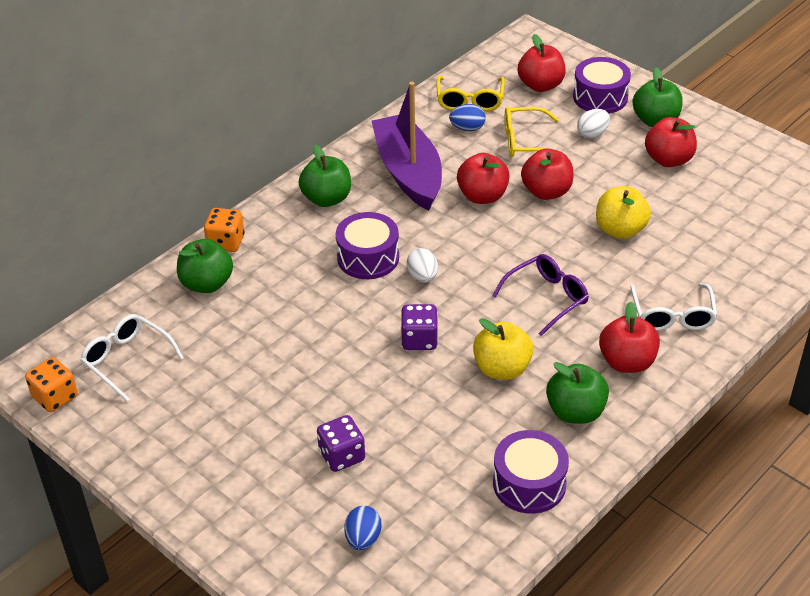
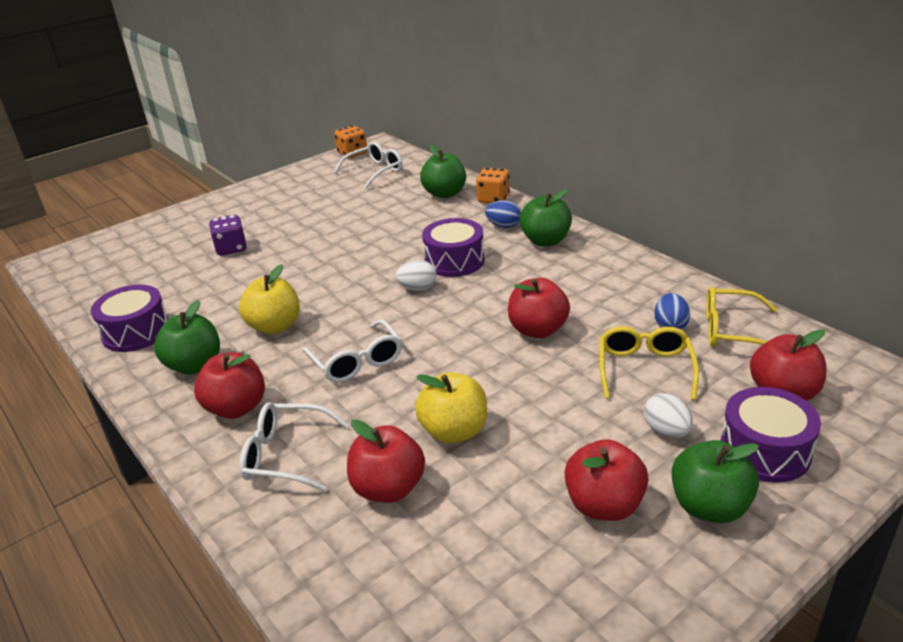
camera: 100 degrees right, 10 degrees down
blue egg [345,506,382,550] -> blue egg moved to [485,200,521,228]
purple boat [372,82,442,210] -> none
purple dice [401,304,438,350] -> none
purple glasses [492,254,589,336] -> white glasses [303,320,402,382]
red apple [521,148,573,200] -> red apple moved to [347,419,425,503]

